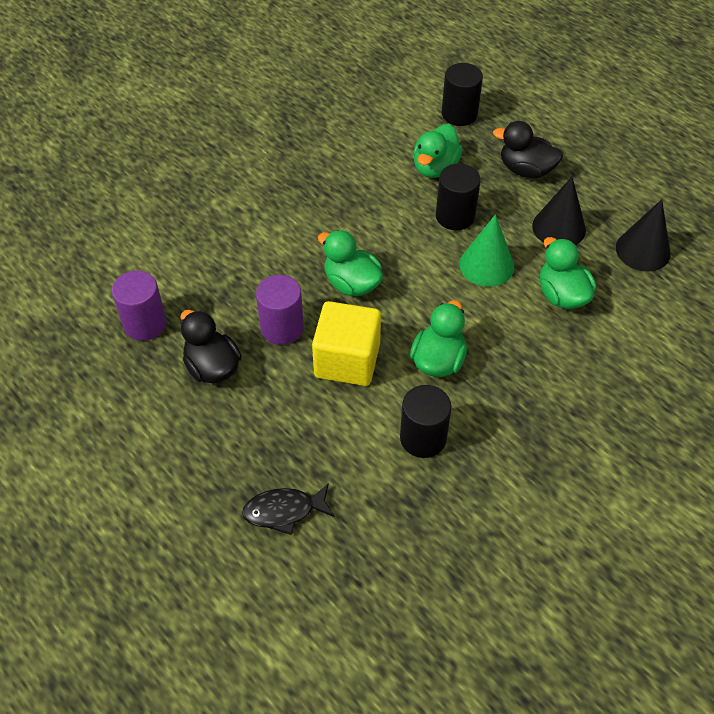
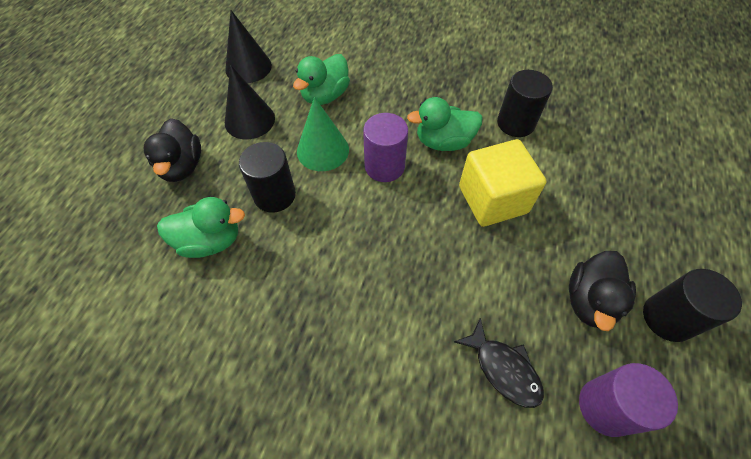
camera: 120 degrees left, 5 degrees up
black fish [242,483,335,535] -> black fish moved to [454,317,544,408]
purple cylinder [256,275,304,345] -> purple cylinder moved to [363,113,408,182]
green duck [318,230,383,296] -> none
black cylinder [442,63,483,126] -> black cylinder moved to [643,269,742,342]

